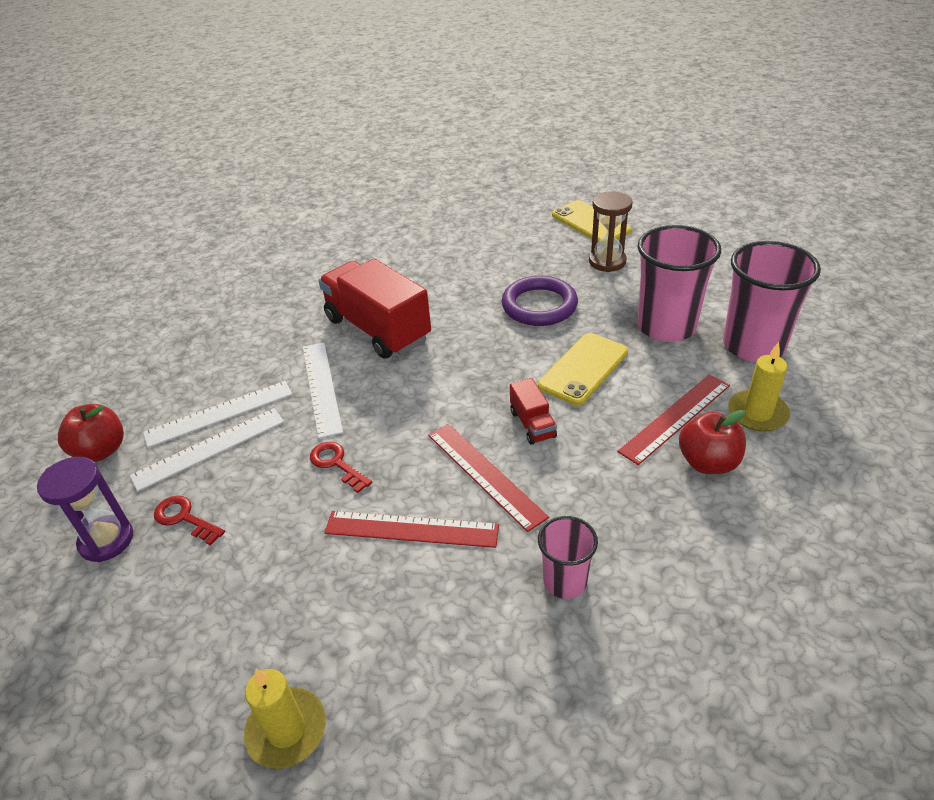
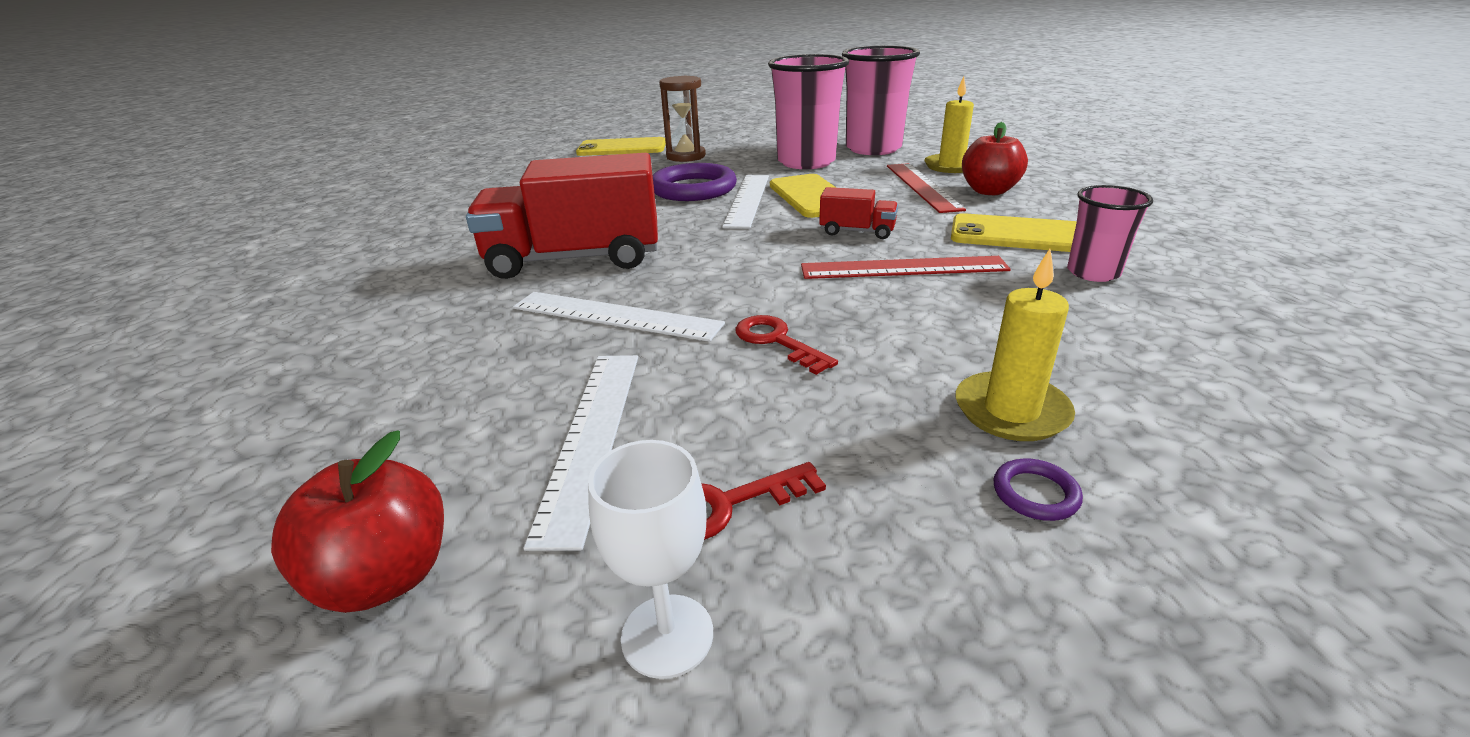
camera: 55 degrees left, 10 degrees down
purple hourglass [37,457,133,562] -> white goblet [588,440,713,679]
white ruler [143,381,293,448] -> white ruler moved to [722,175,769,228]
yellow candle [244,669,326,769] -> yellow candle moved to [956,249,1075,441]
red key [310,442,372,493] -> red key turned 60 degrees clockwise [735,315,838,375]
red ruler [325,511,499,548] -> none
none -> yellow phone [951,213,1077,252]
none -> purple ring [993,459,1083,521]

